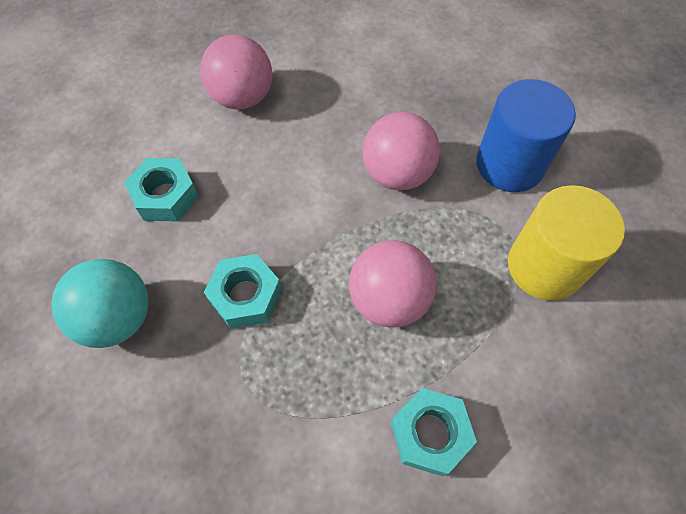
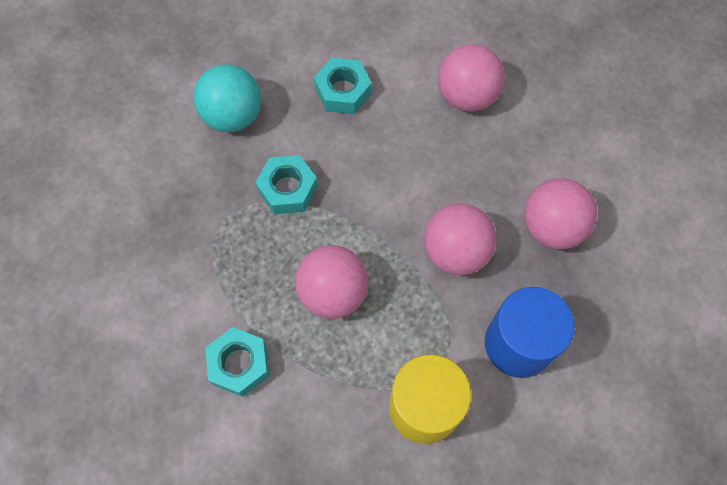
camera: 65 degrees right, 5 degrees up
none -> pink ball [524,178,597,249]

